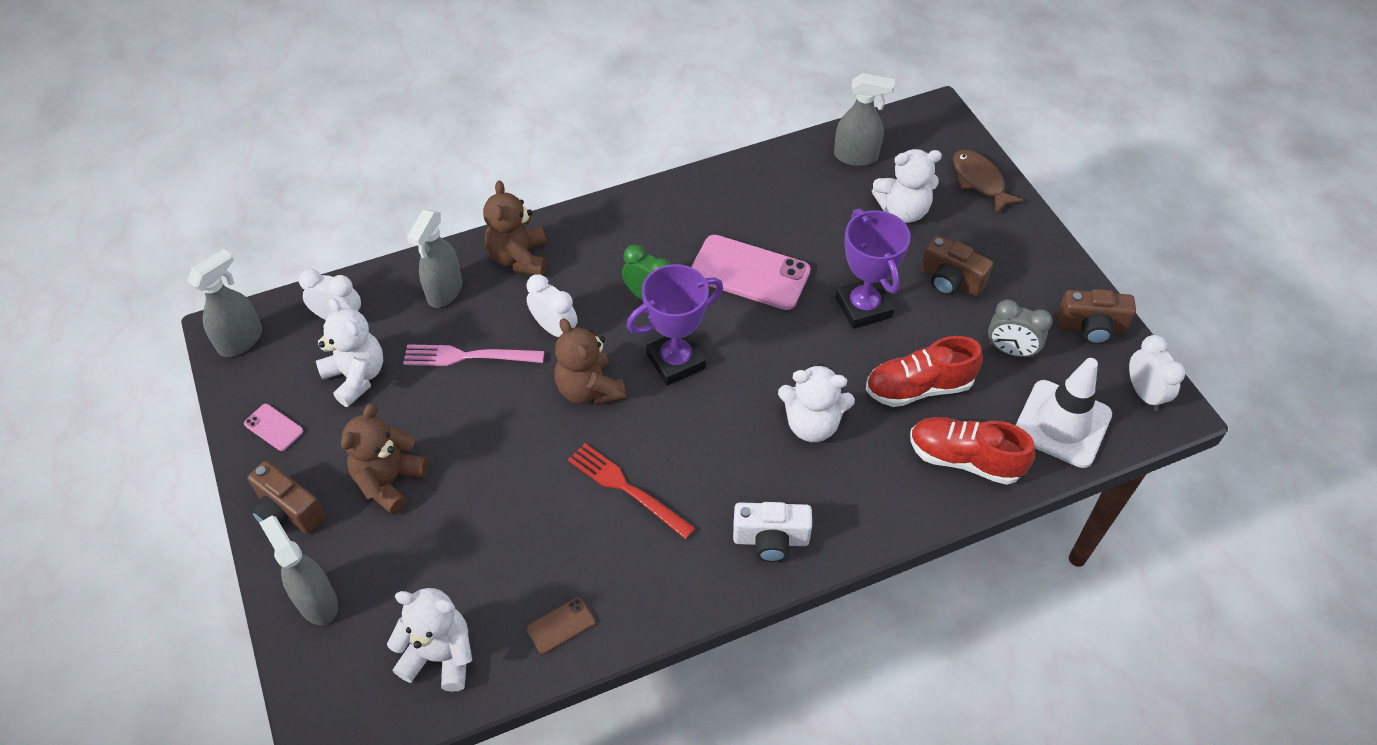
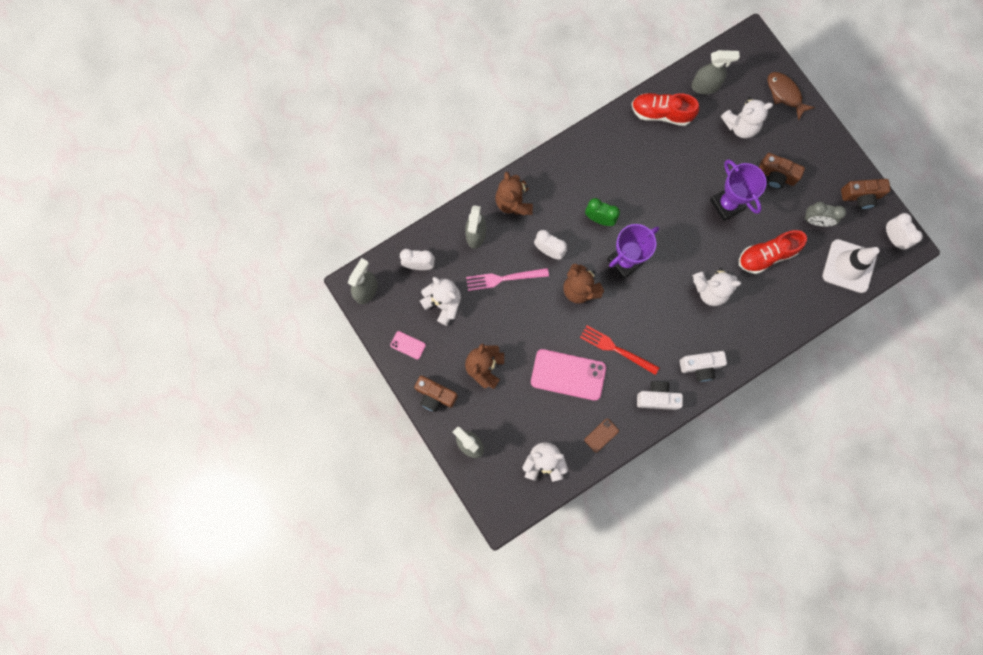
camera: 10 degrees left, 25 degrees up
pink phone [691,235,811,310] -> pink phone moved to [531,349,606,401]
red shoe [910,417,1035,485] -> red shoe moved to [632,93,699,126]
none -> white camera [637,381,683,410]

